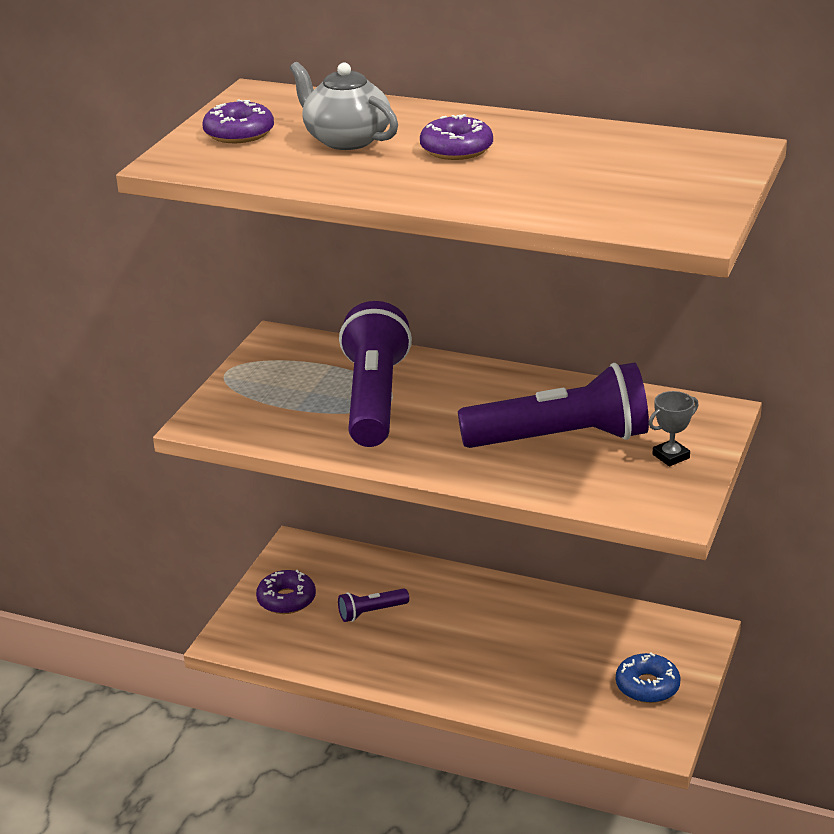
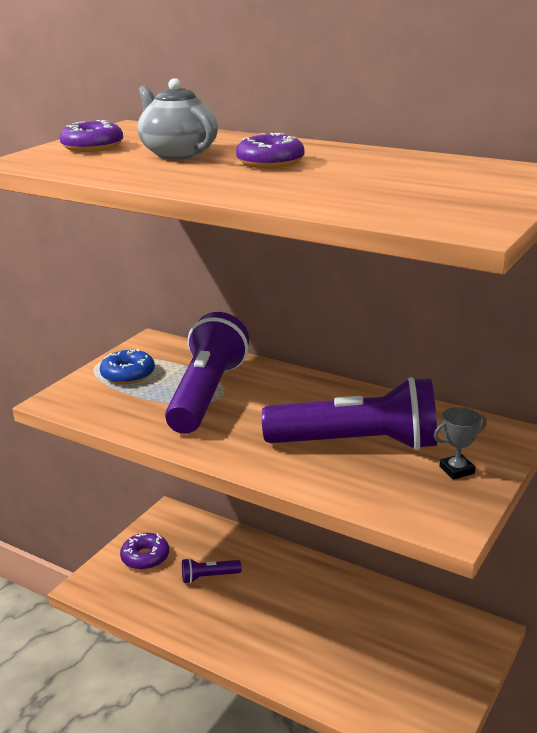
camera: 10 degrees right, 5 degrees down
blue donut [616,653,681,703] -> blue donut moved to [100,349,155,384]

